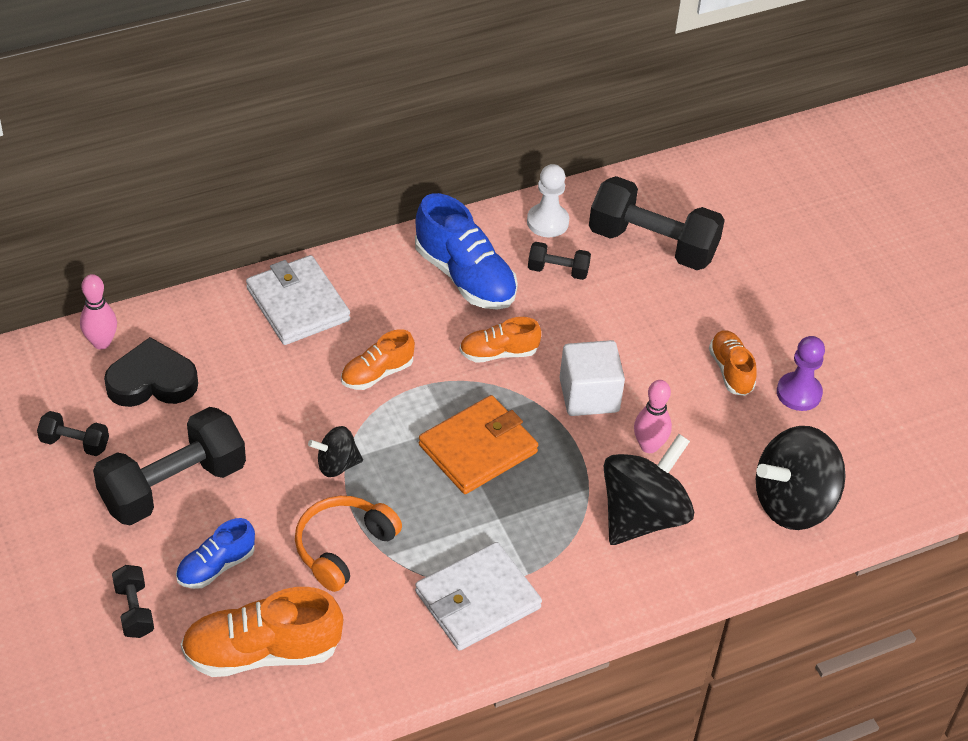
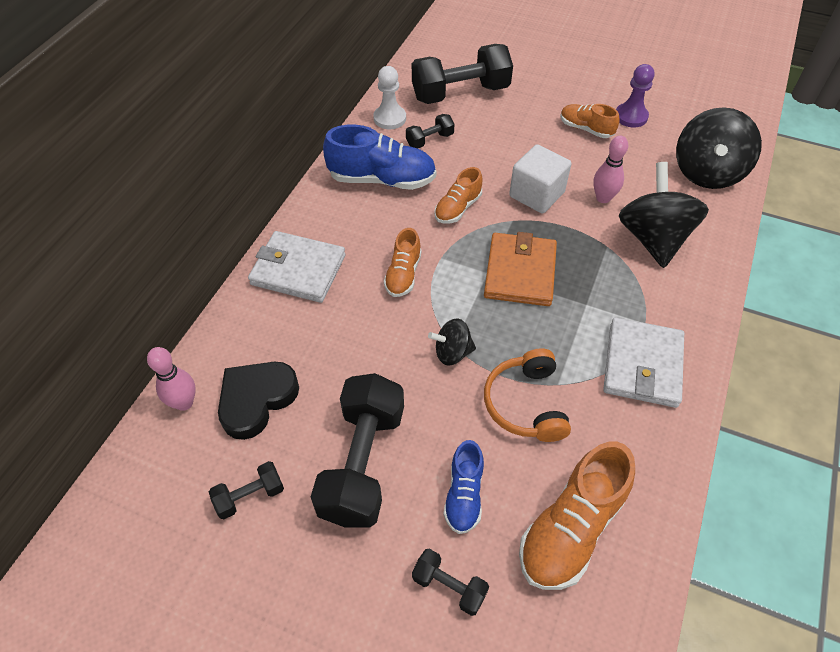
camera: 40 degrees left, 5 degrees up
black spinning top [308,426,363,477] -> black spinning top turned 45 degrees clockwise [428,319,476,365]

